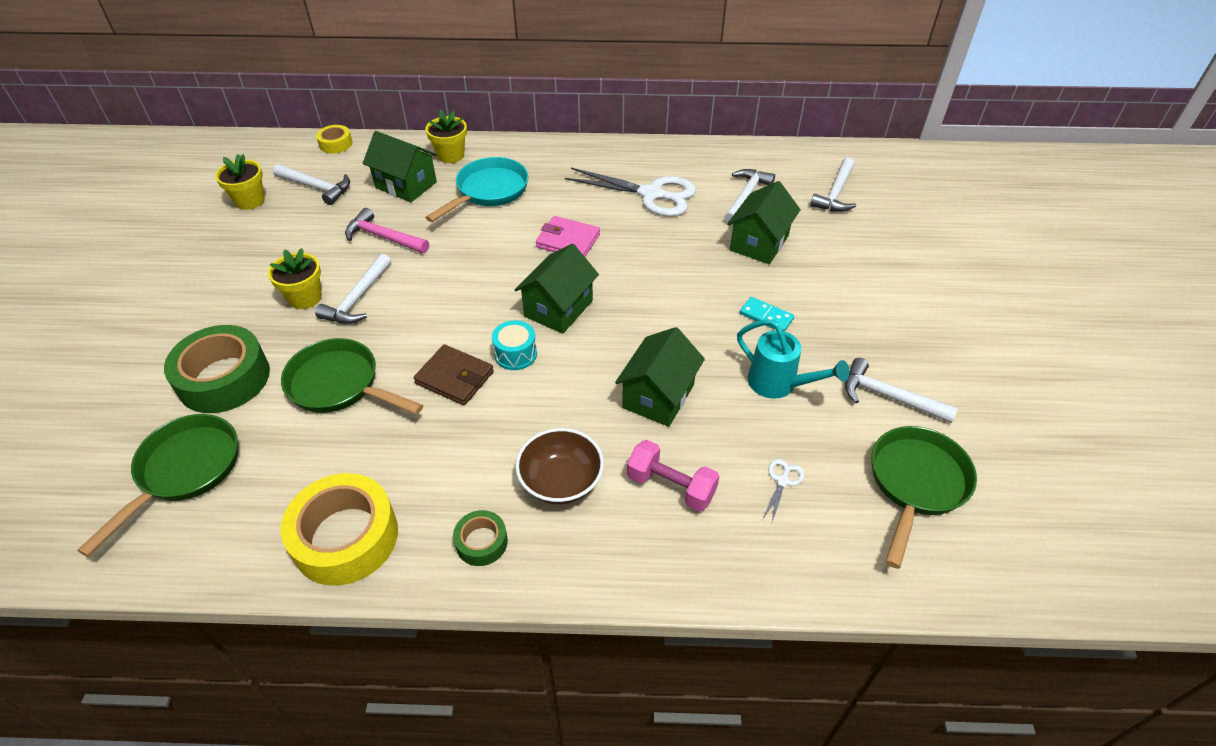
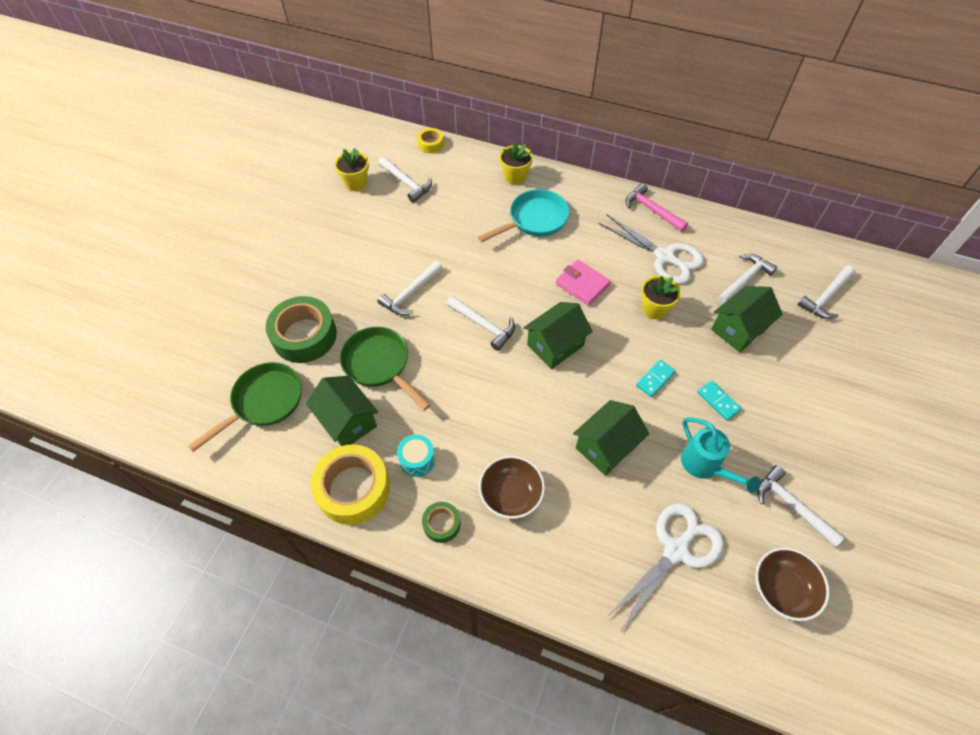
camera: 20 degrees right, 10 degrees up
yellow flower pot [268,248,322,309] -> yellow flower pot moved to [641,276,681,319]
pink hammer [345,208,429,253] -> pink hammer moved to [626,183,688,232]
green house [363,131,437,202] -> green house moved to [306,376,378,446]
brown wallet [414,344,494,405] -> none
turquoise drum [492,320,537,370] -> turquoise drum moved to [397,435,435,477]
pink dumbbell [627,440,720,512] -> none
white scissors [763,459,805,522] -> white scissors [607,503,724,630], size x2.41
green pan [871,426,977,569] -> brown bowl [755,547,830,621]
none -> white hammer [447,296,515,351]
none -> turquoise domino [636,360,676,397]

